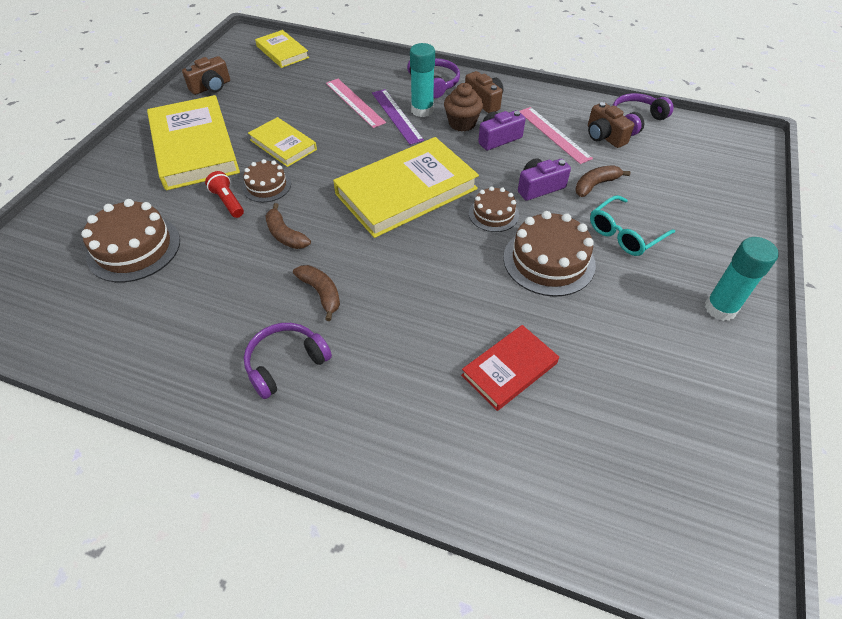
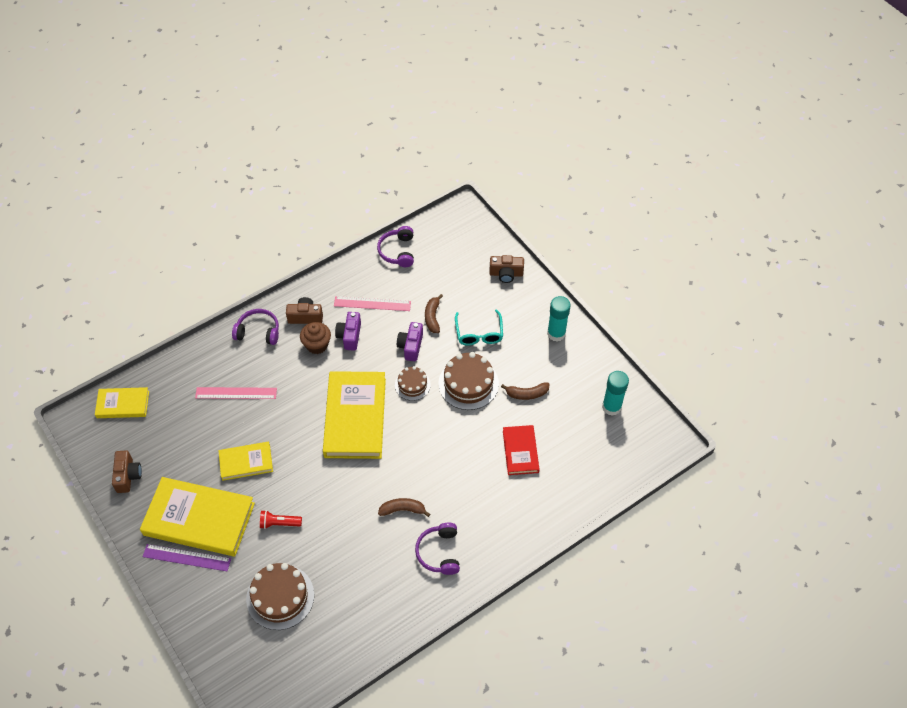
camera: 55 degrees left, 5 degrees up
brown cake [242,159,291,202] -> none
brown banana [265,203,311,249] -> brown banana moved to [501,382,549,400]
purple ruler [372,89,424,145] -> purple ruler moved to [143,544,231,571]
turquoise glue stick [410,43,435,117] -> turquoise glue stick moved to [602,371,629,416]
brown camera [588,102,634,148] -> brown camera moved to [489,255,524,283]

